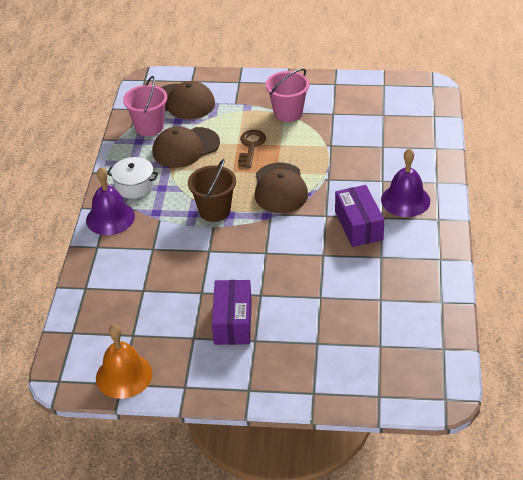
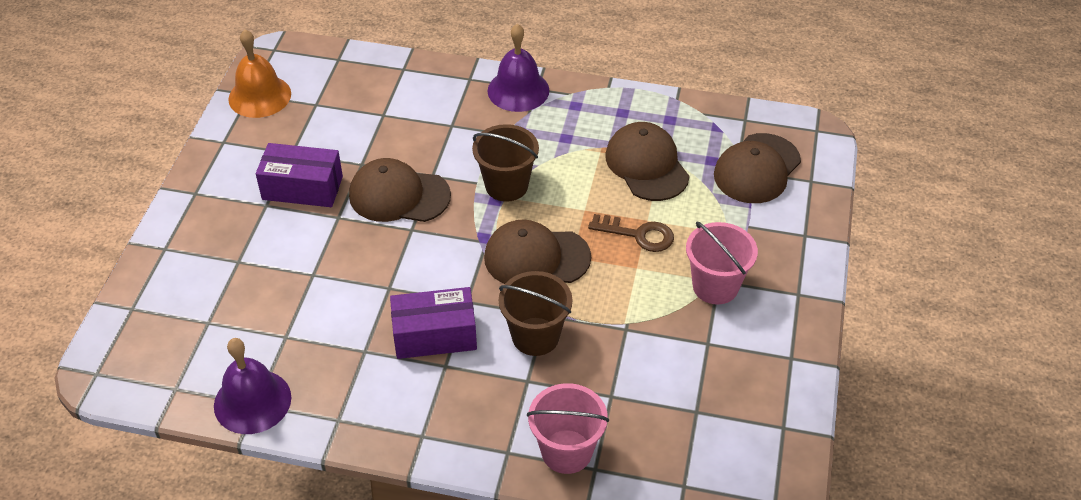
camera: 95 degrees right, 5 degrees up
white pot [107,157,158,198] -> none
pink bucket [123,76,167,136] -> pink bucket moved to [527,383,609,474]
purple bell [381,148,430,217] -> purple bell moved to [214,338,291,434]
none -> brown cap [349,158,451,222]
none -> brown bucket [499,271,573,356]

